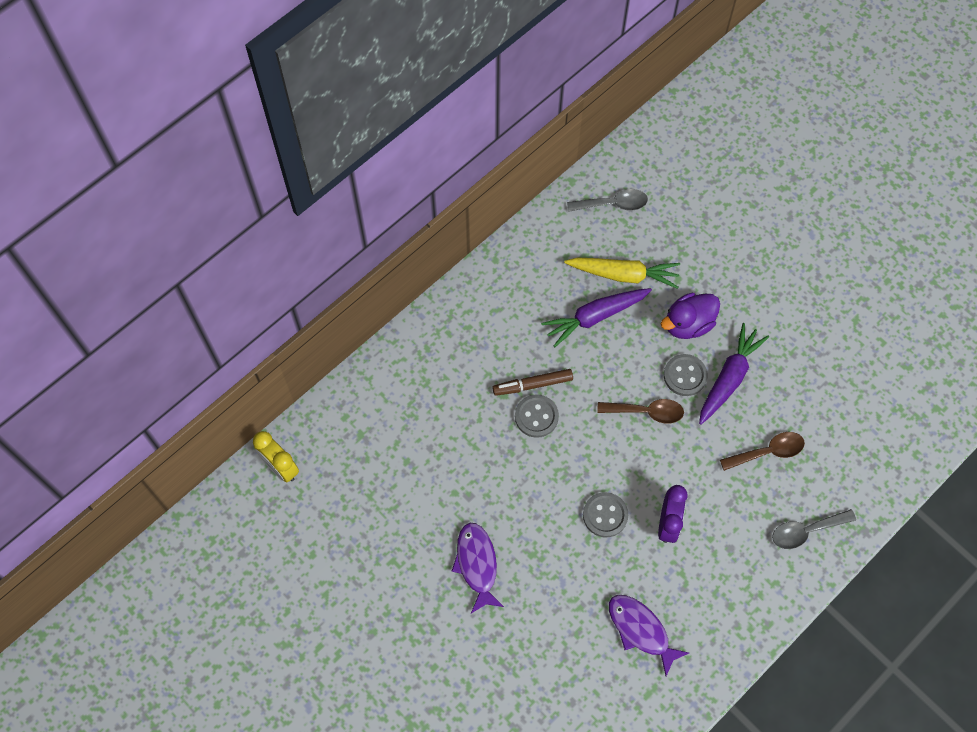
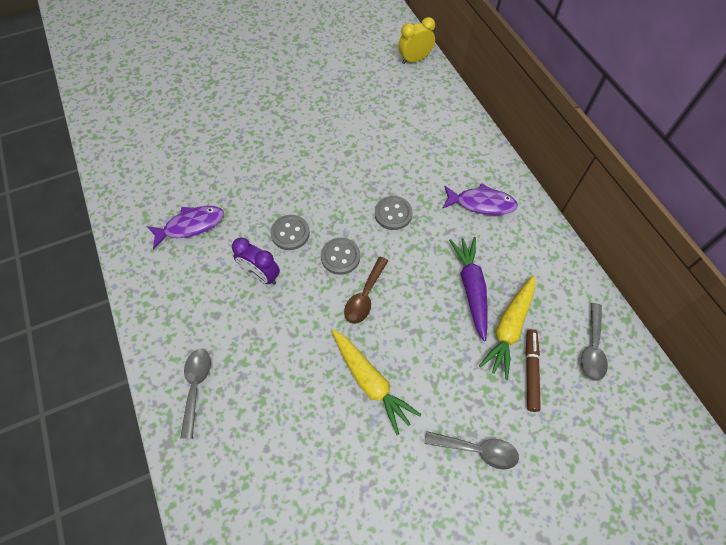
camera: 110 degrees right, 5 degrees down
purple fish [452,523,504,613] -> purple fish moved to [442,183,518,215]
brown marker [493,369,573,396] -> brown marker moved to [525,329,541,412]
purple duck [661,293,720,339] -> none
grey button [664,354,708,396] -> grey button moved to [321,238,360,275]
purple carrot [699,323,769,425] -> yellow carrot [332,329,421,435]
brown spoon [720,432,805,471] -> none
none -> grey spoon [424,431,519,470]

